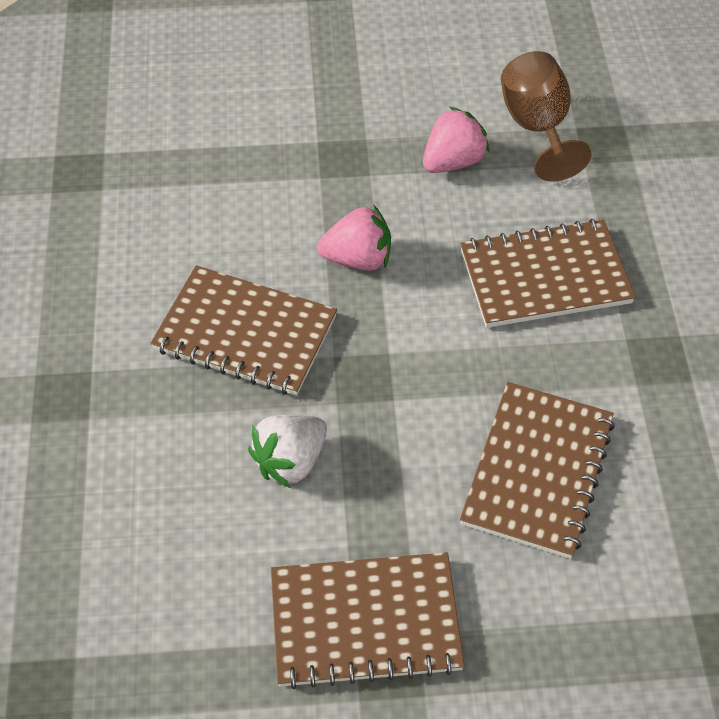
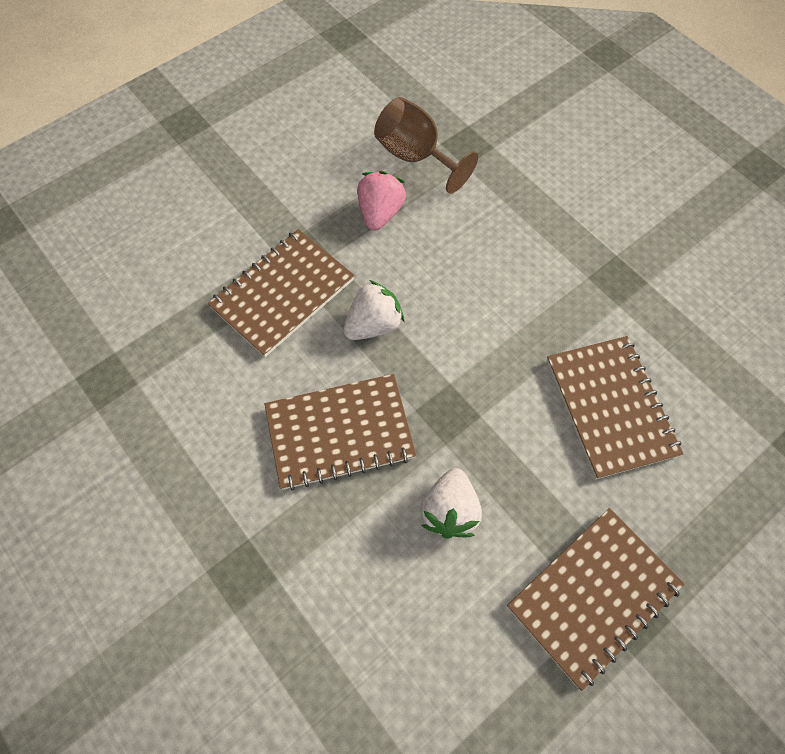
camera: 35 degrees left, 10 degrees up
pink strawberry [317,205,391,271] -> white strawberry [343,280,405,340]
brown notebook [460,219,636,328] -> brown notebook moved to [208,229,354,357]

